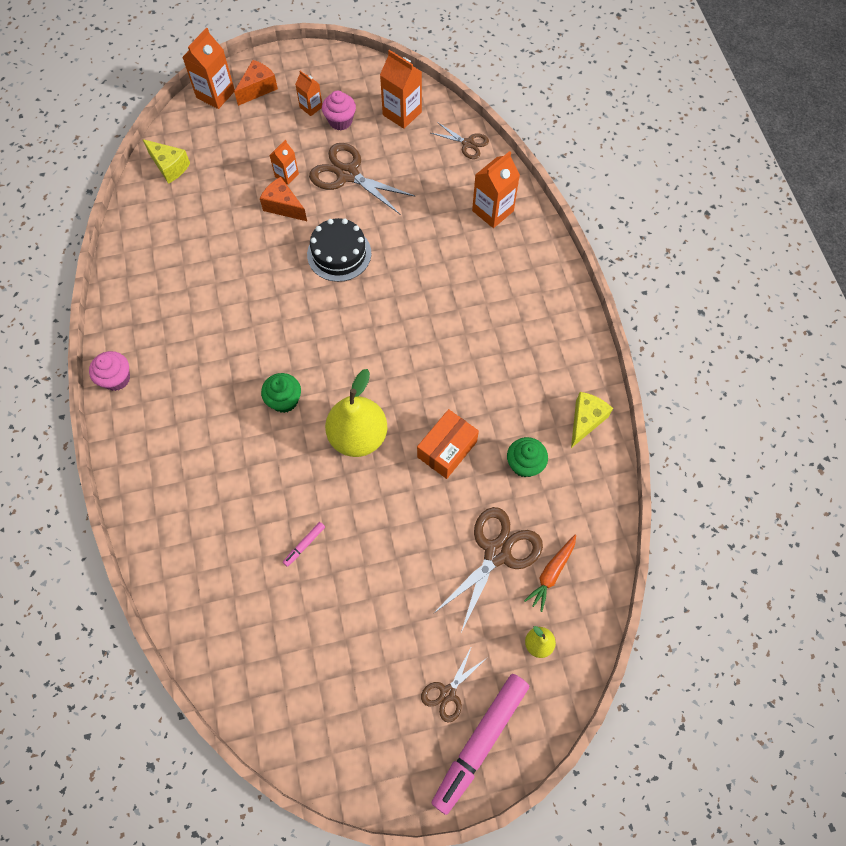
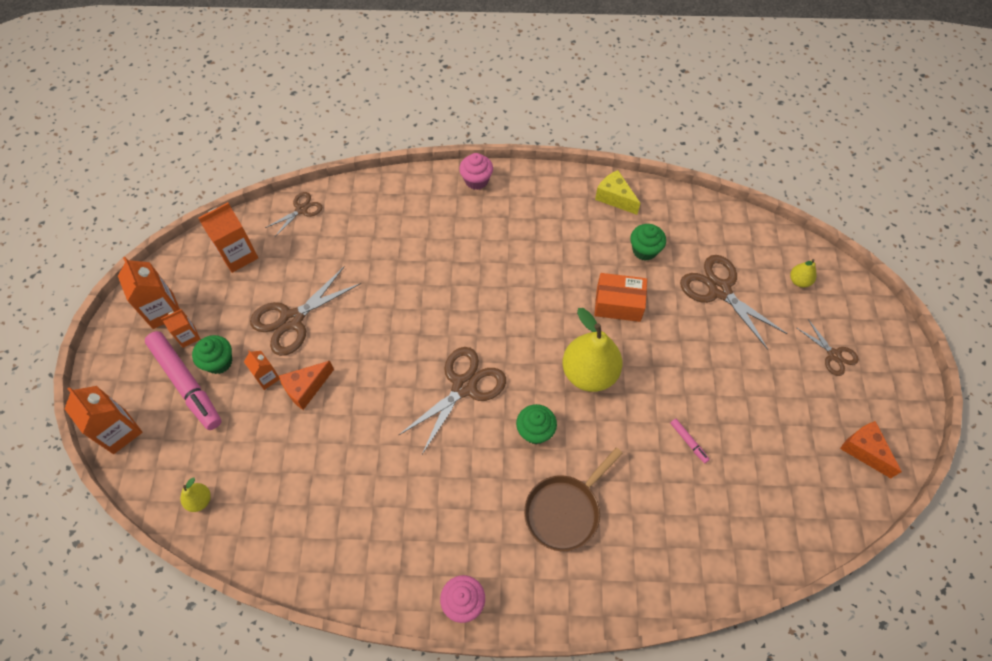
camera: 75 degrees left, 5 degrees down
yellow cheese [142,139,190,184] -> yellow pear [180,478,211,512]
orange cheese [234,60,278,106] -> orange cheese moved to [840,421,902,478]
black cake [307,218,371,282] -> none
pink cupcake [322,91,356,131] -> pink cupcake moved to [459,153,493,190]
orange box [417,409,479,479] -> orange box turned 45 degrees counterclockwise [594,273,647,322]
pink marker [432,674,529,815] -> pink marker moved to [145,331,222,430]
orange carton [472,151,520,228] -> orange carton moved to [118,257,180,329]
orange carrot [524,535,576,612] -> none
none -> green cupcake [192,335,232,374]
none -> brown scissors [398,347,506,454]
none -> brown pan [524,447,623,551]

